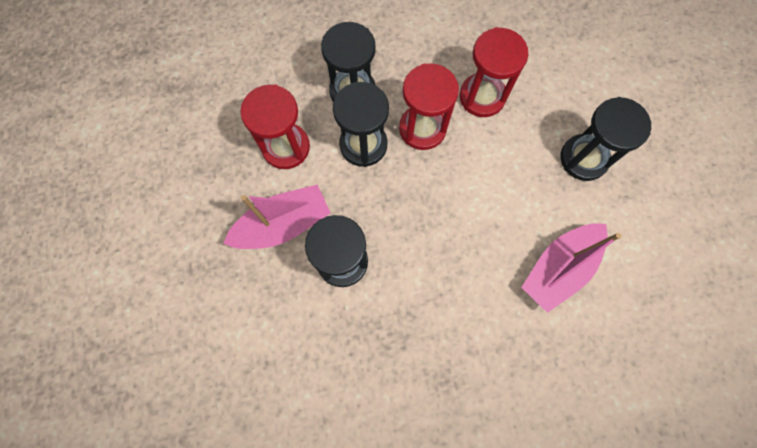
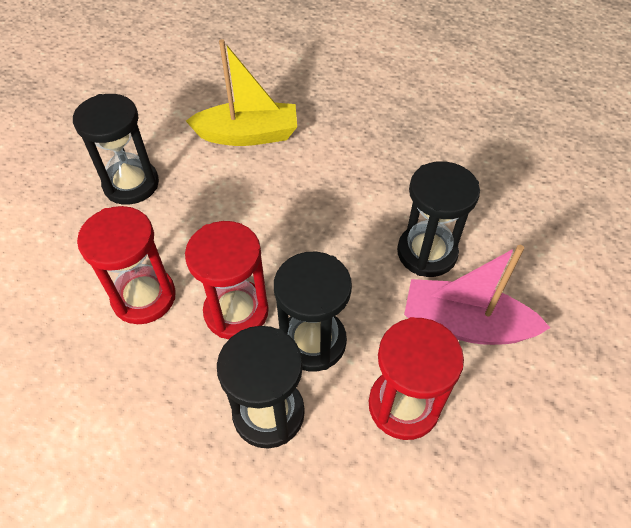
camera: 140 degrees left, 20 degrees down
pink boat [521,223,622,313] -> yellow boat [186,39,297,146]

